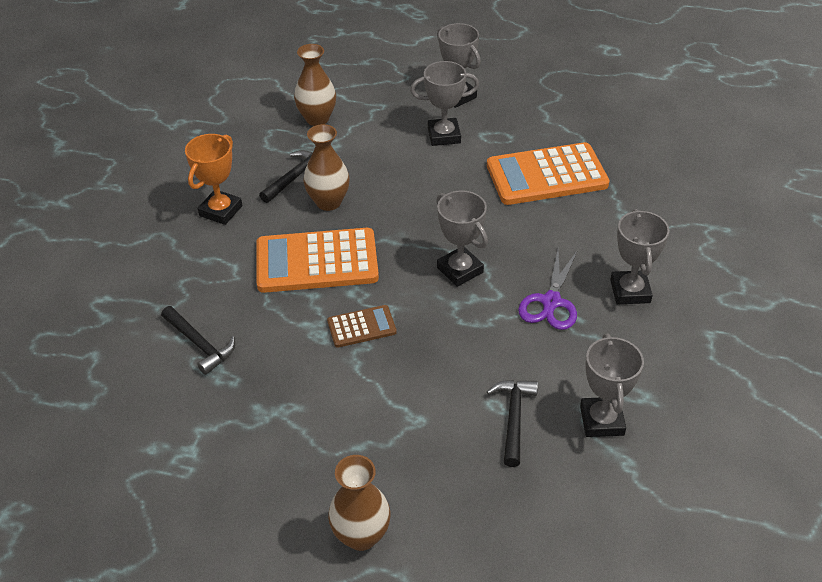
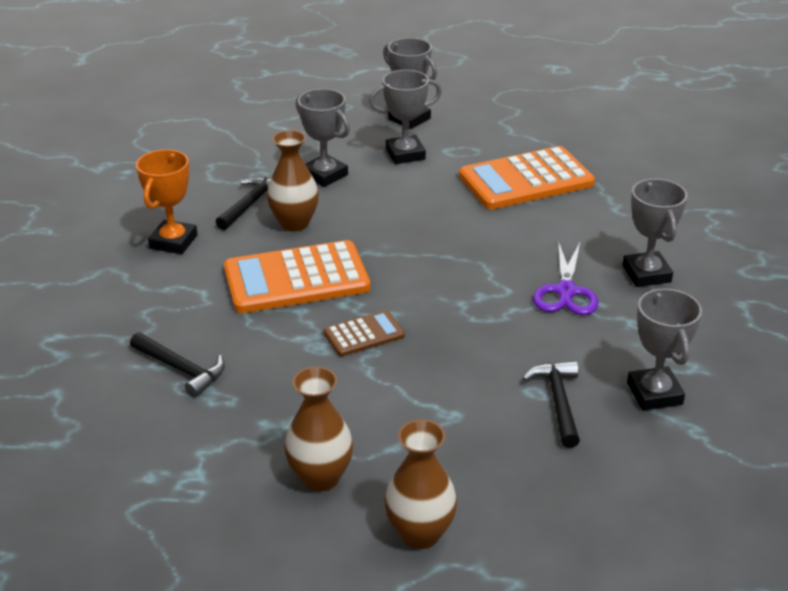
camera: 10 degrees left, 10 degrees down
brown vase [294,44,336,126] -> brown vase moved to [284,366,353,492]
grey trophy [436,190,488,287] -> grey trophy moved to [296,89,350,187]

